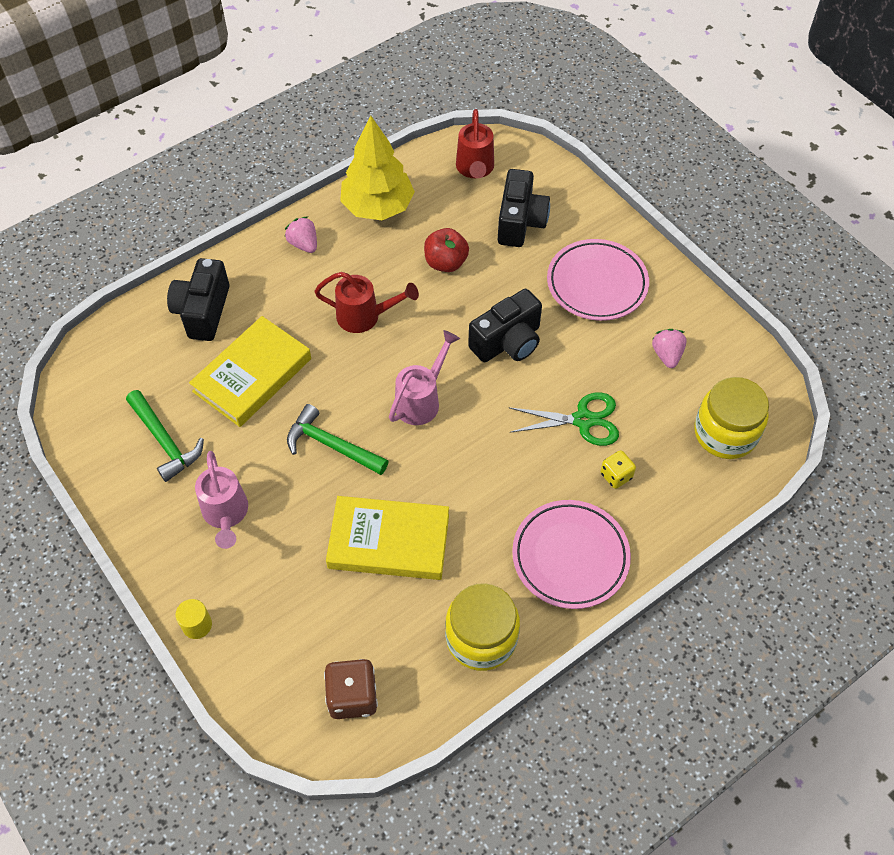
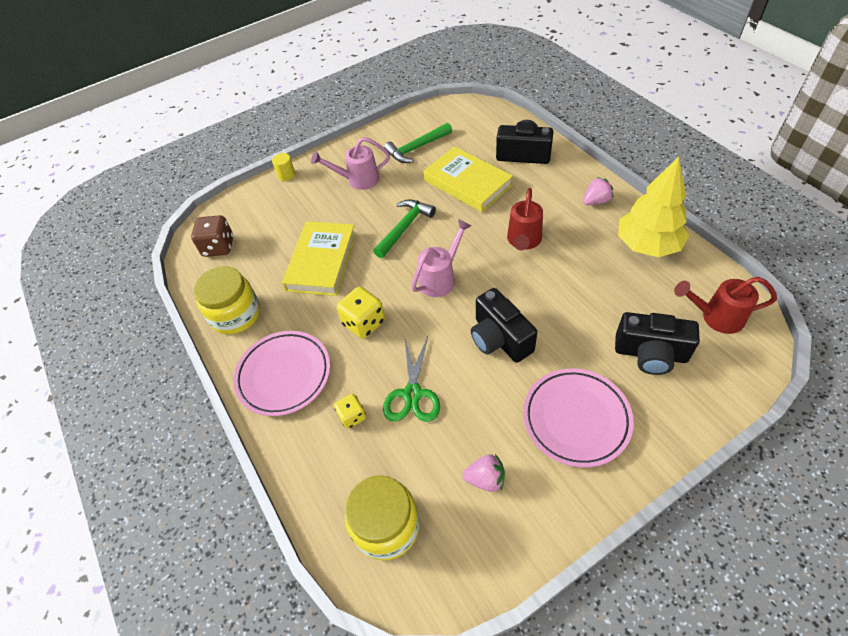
camera: 100 degrees right, 5 degrees down
pink watering can [389,330,460,425] -> pink watering can turned 90 degrees counterclockwise [411,219,471,297]
red apple [424,228,469,272] -> none
none -> yellow dice [337,287,385,339]

